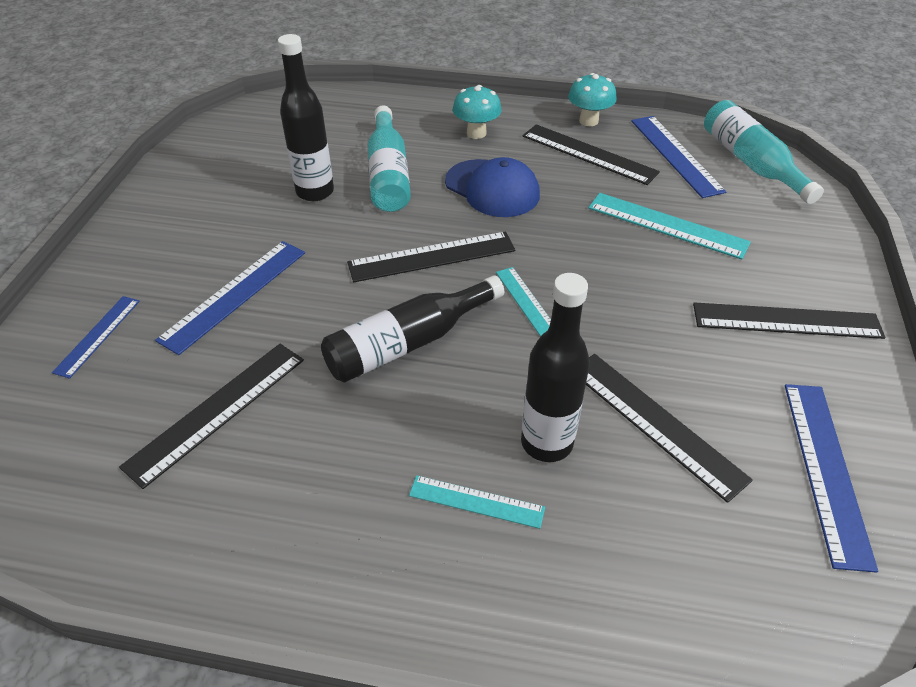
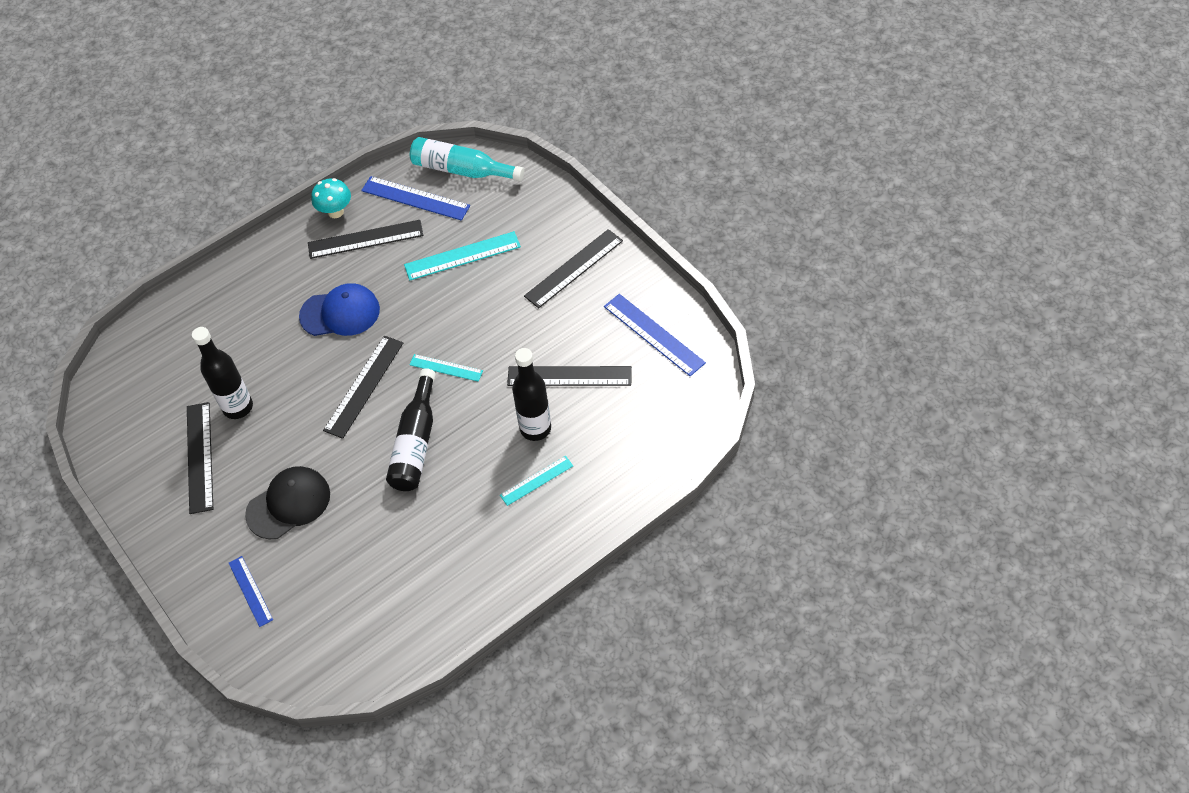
camera: 45 degrees left, 10 degrees up
black ruler [119,344,304,489] -> black ruler moved to [187,402,213,514]
blue ruler [155,241,305,355] -> black cap [245,466,330,539]
turquoise bottle [368,105,411,212] -> none
turquoise mushroom [453,85,502,139] -> none

